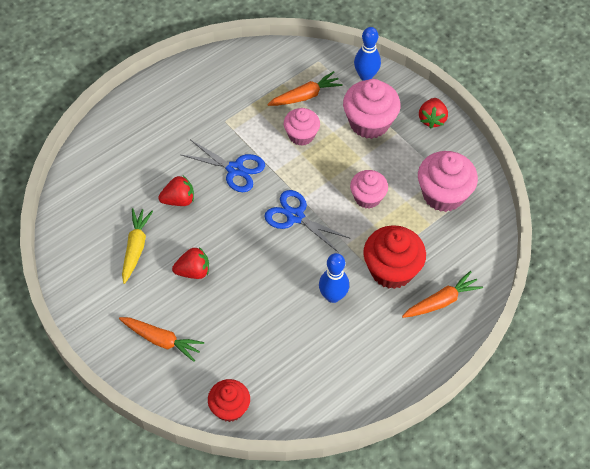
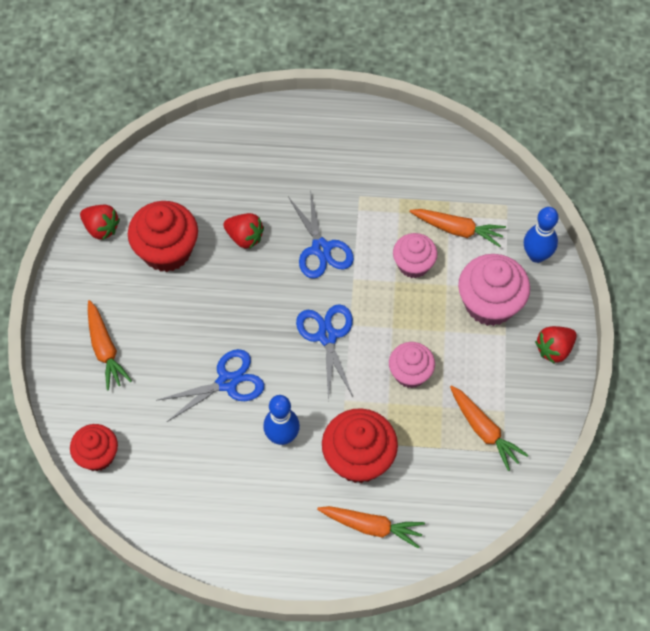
camera: 45 degrees right, 5 degrees up
yellow carrot [122,208,153,284] -> red cupcake [128,201,198,272]
red strawberry [172,247,209,279] -> red strawberry moved to [80,205,120,240]
pink cupcake [418,151,478,212] -> orange carrot [450,385,528,471]
none -> blue scissors [156,349,264,422]

